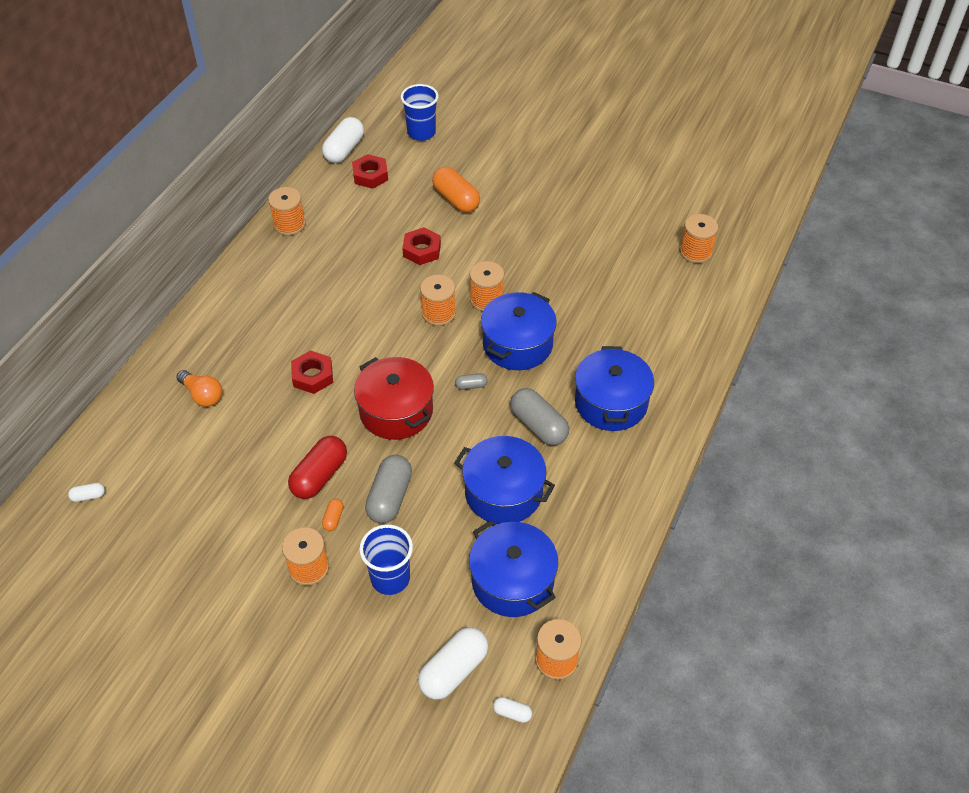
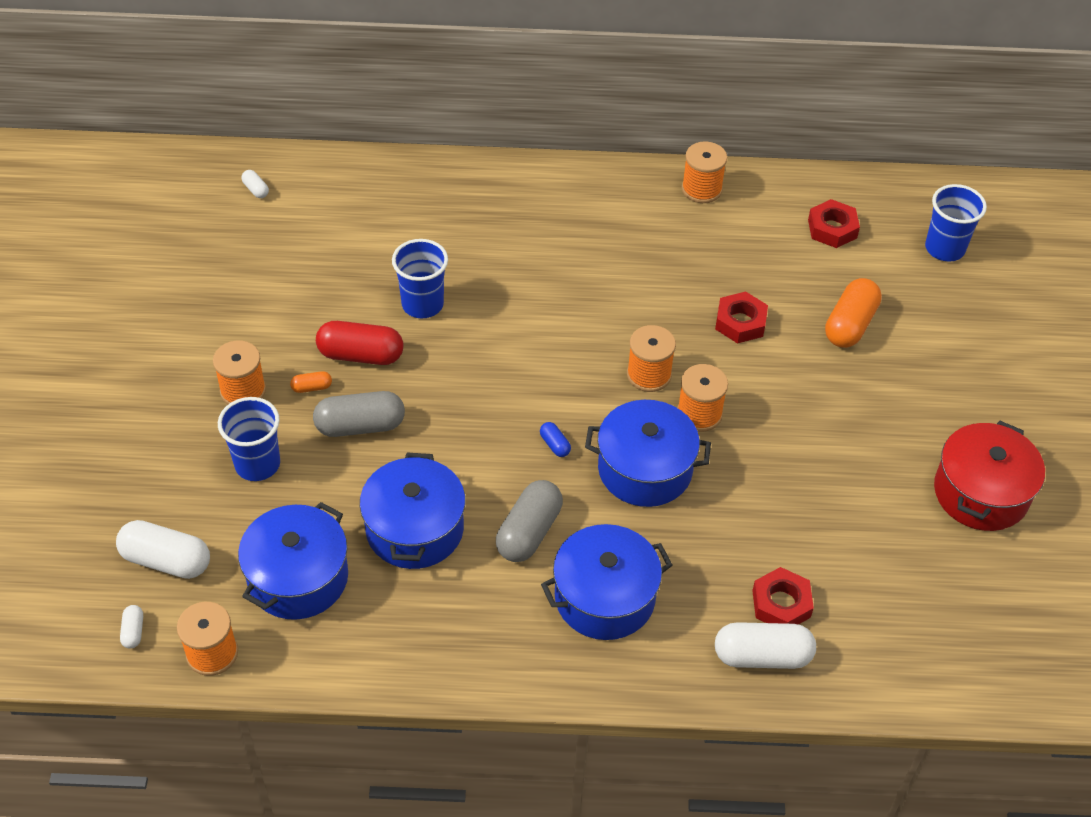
camera: 65 degrees right, 0 degrees up
orange light bulb [176,370,222,407] -> none
red nut [291,350,333,394] -> red nut moved to [752,567,814,625]
white capsule [322,117,364,163] -> white capsule moved to [715,622,816,669]
red pot [354,357,434,440] -> red pot moved to [934,421,1045,531]
grey capsule [455,373,488,390] -> blue capsule [540,422,571,457]
orange spool [680,214,718,263] -> none
none -> blue cup [392,239,448,319]

